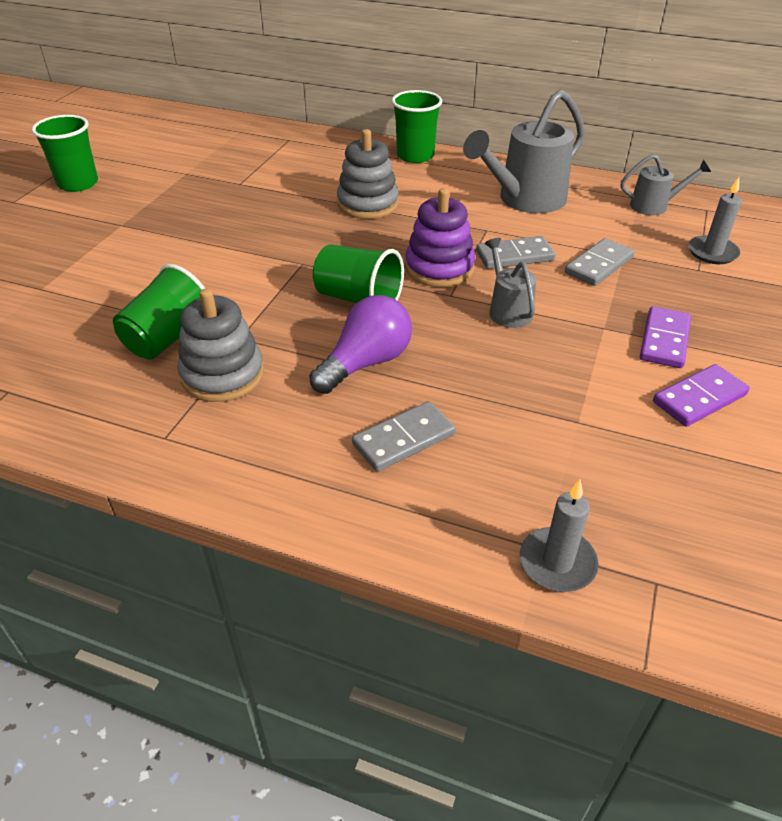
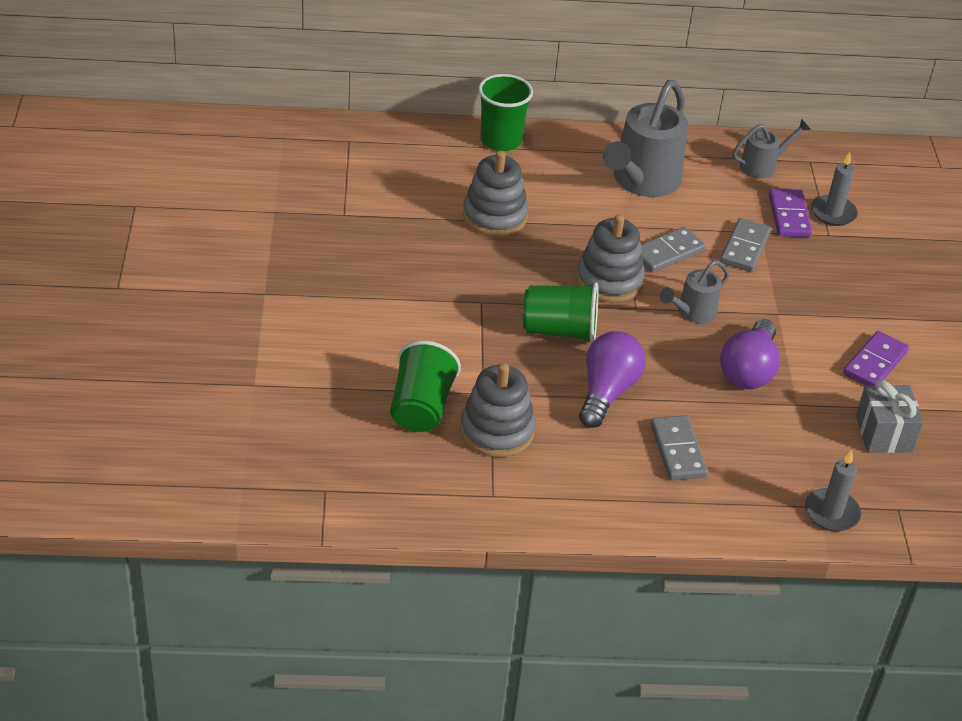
camera: 25 degrees left, 0 degrees up
green cup [32,115,98,192] -> none
grey domino [352,401,456,472] -> grey domino turned 45 degrees counterclockwise [651,415,708,480]
purple stacking toy [405,188,475,287] -> grey stacking toy [576,214,645,302]
grey watering can [485,238,536,328] -> grey watering can turned 90 degrees counterclockwise [660,260,729,324]
purple domino [640,306,691,368] -> purple domino moved to [769,189,812,237]
none -> purple light bulb [720,319,780,389]
none -> grey gift [856,380,923,453]

